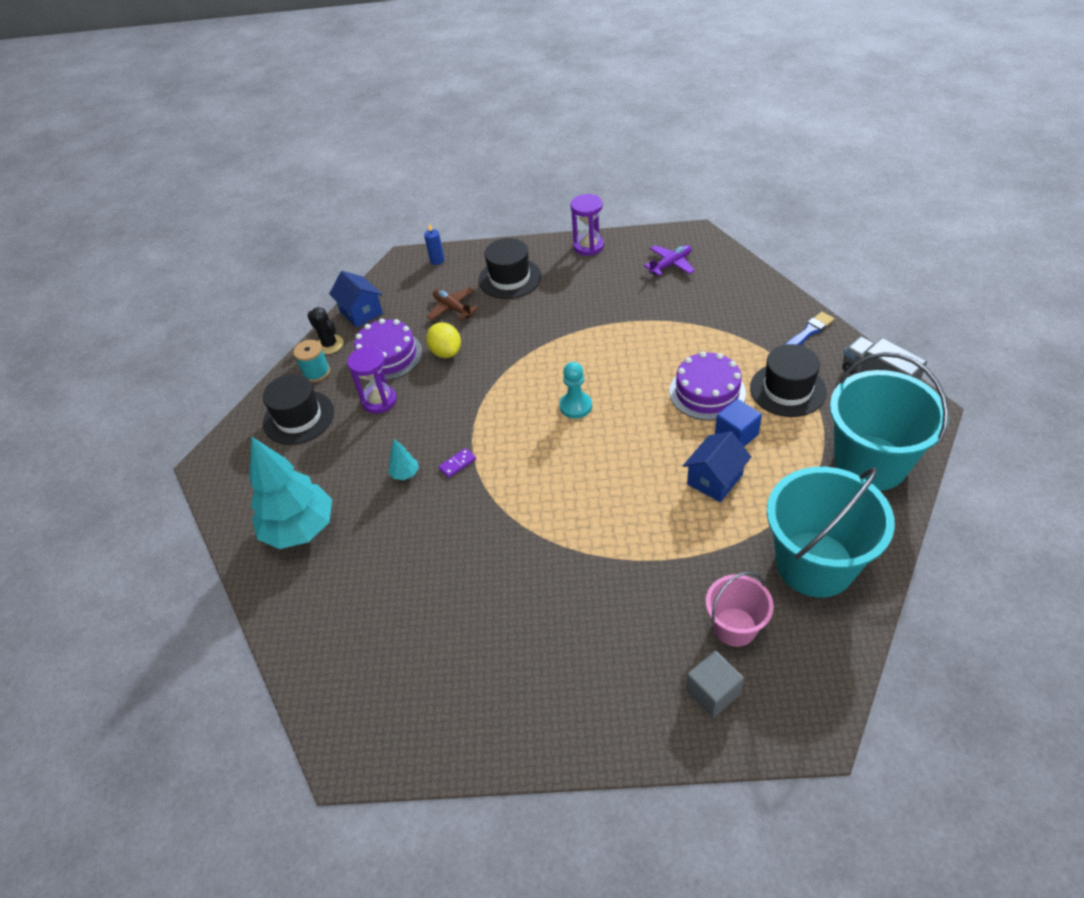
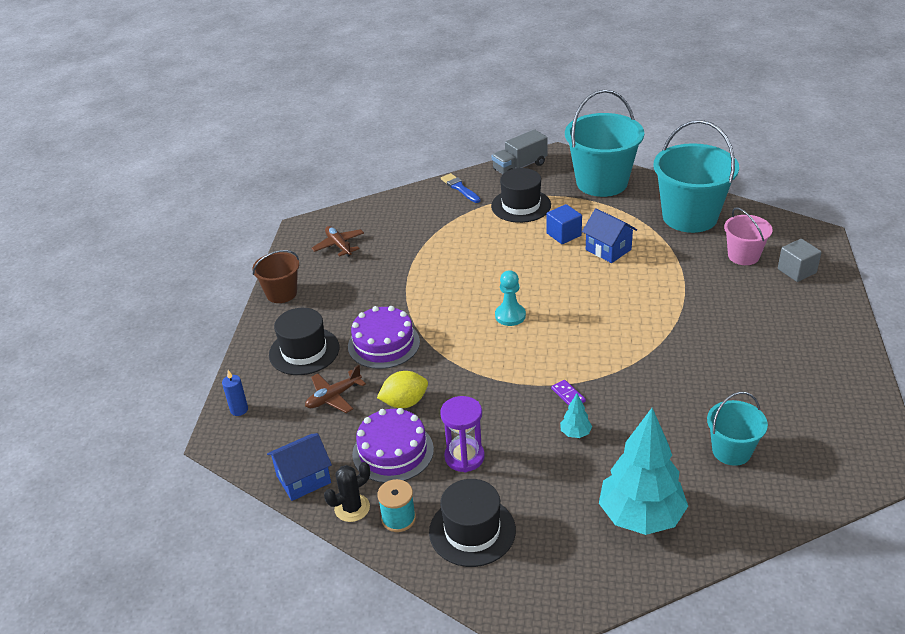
camera: 85 degrees left, 10 degrees down
purple hourglass [570,194,604,256] -> brown bucket [252,250,299,303]
purple plane [644,245,695,276] -> brown plane [311,226,364,257]
purple cake [669,352,746,420] -> purple cake moved to [348,306,420,369]
none -> turquoise bucket [707,392,768,466]

